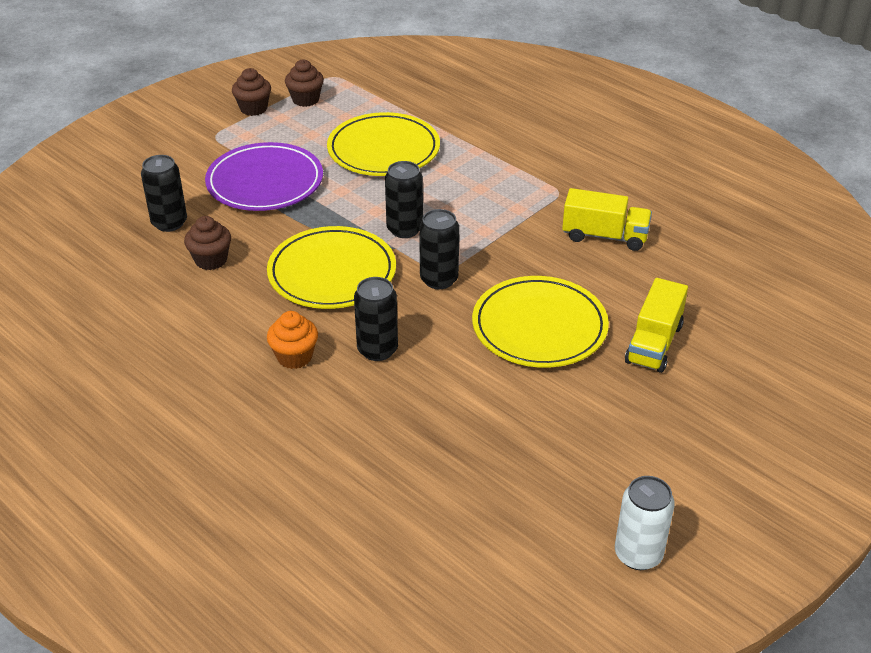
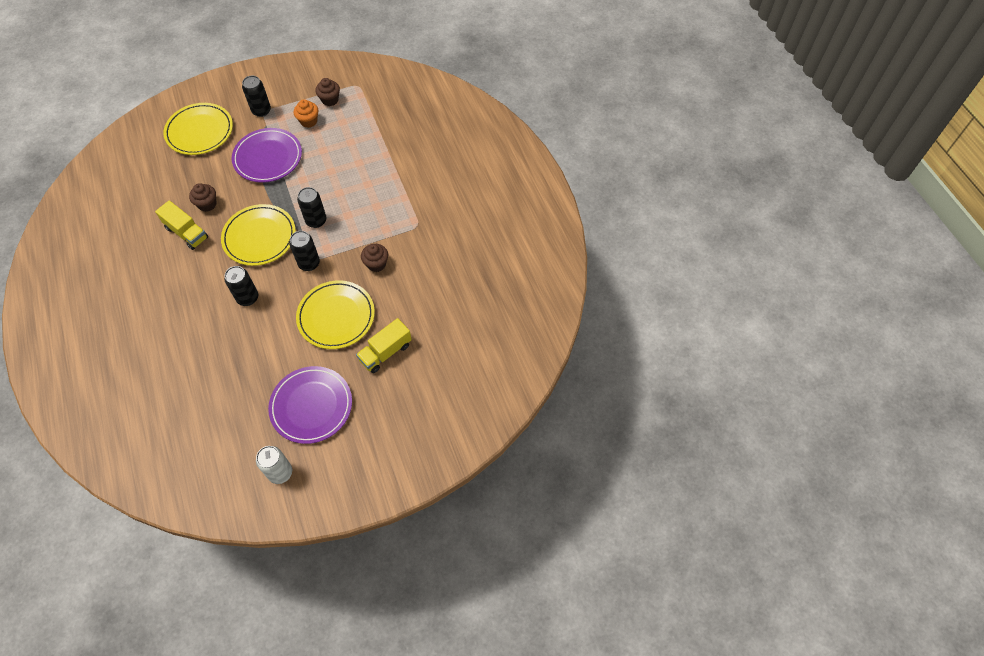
camera: 25 degrees right, 20 degrees up
black can [141,155,187,232] -> black can moved to [242,75,271,117]
brown cupcake [232,68,271,116] -> brown cupcake moved to [361,244,388,272]
orange cupcake [267,311,318,369] -> orange cupcake moved to [294,99,318,128]
yellow plate [327,112,440,176] -> yellow plate moved to [163,103,233,155]
yellow truck [562,188,652,251] -> yellow truck moved to [155,200,208,250]
none -> purple plate [268,366,352,444]

